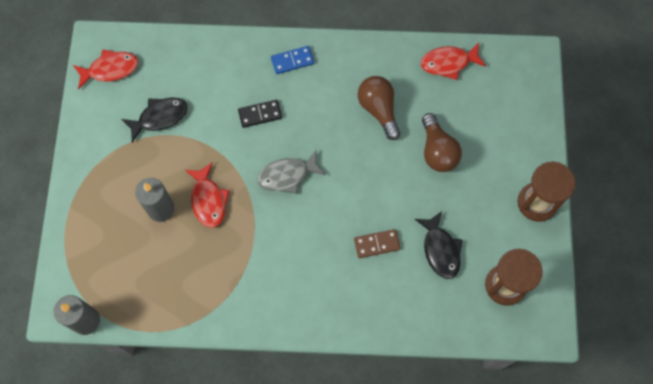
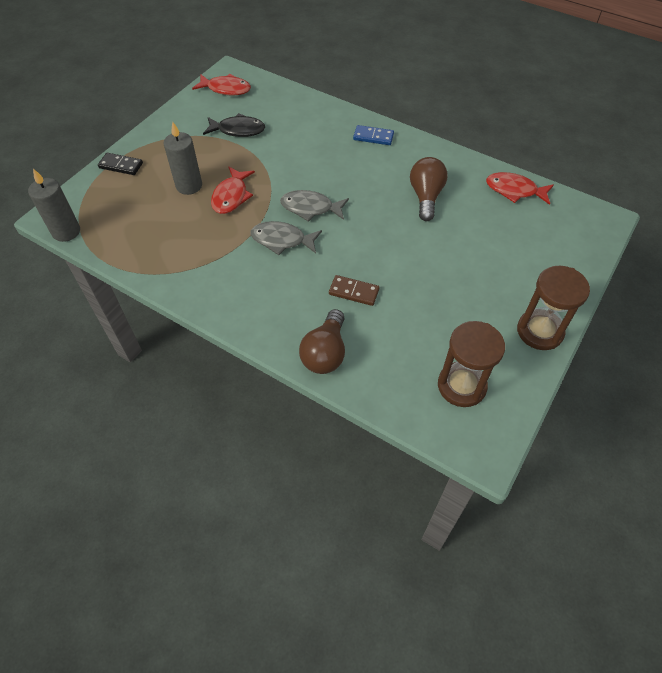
camera: 30 degrees right, 15 degrees down
black domino [238,100,282,128] -> black domino moved to [98,153,143,175]
black fish [415,211,462,279] -> none
brown light bulb [422,113,462,172] -> brown light bulb moved to [299,309,345,374]
none -> grey fish [250,221,322,255]

